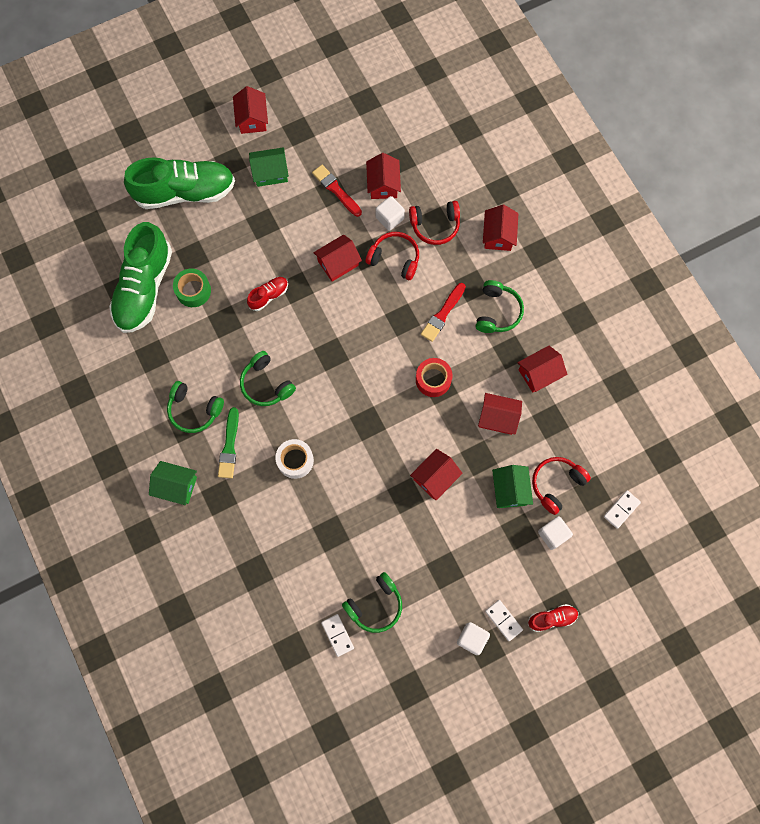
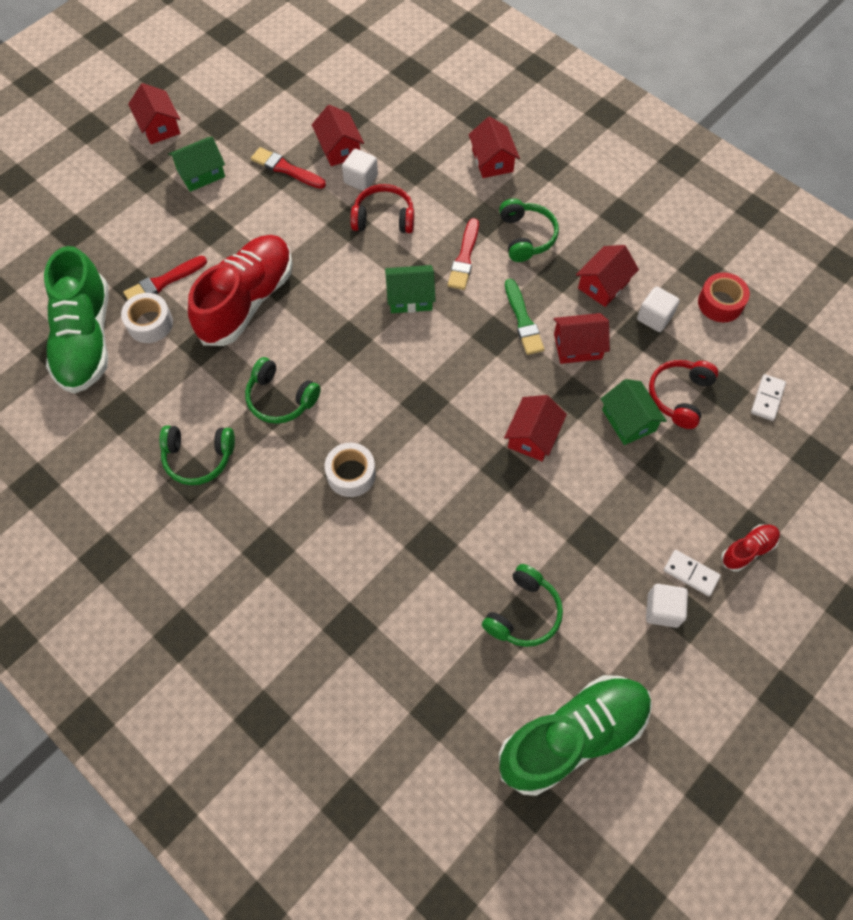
camera: 20 degrees left, 10 degrees down
green shoe [124,157,235,209] -> green shoe moved to [499,675,652,796]
green house [149,461,197,505] -> green house moved to [385,265,436,313]
green tape [173,269,211,307] -> white tape [121,293,173,343]
green brush [218,407,239,478] -> green brush moved to [505,279,545,355]
red shoe [247,277,288,311] -> red shoe [188,235,293,346], size x2.26
red house [313,235,362,282] -> none
white domino [321,614,354,657] -> none
red headphones [409,201,460,245] -> none
red tape [416,358,453,397] -> red tape moved to [698,273,750,322]
white cube [538,516,573,550] -> white cube moved to [637,286,680,332]
none -> red brush [123,256,207,300]

